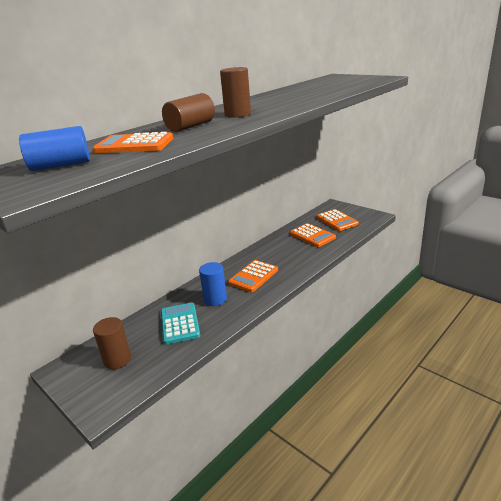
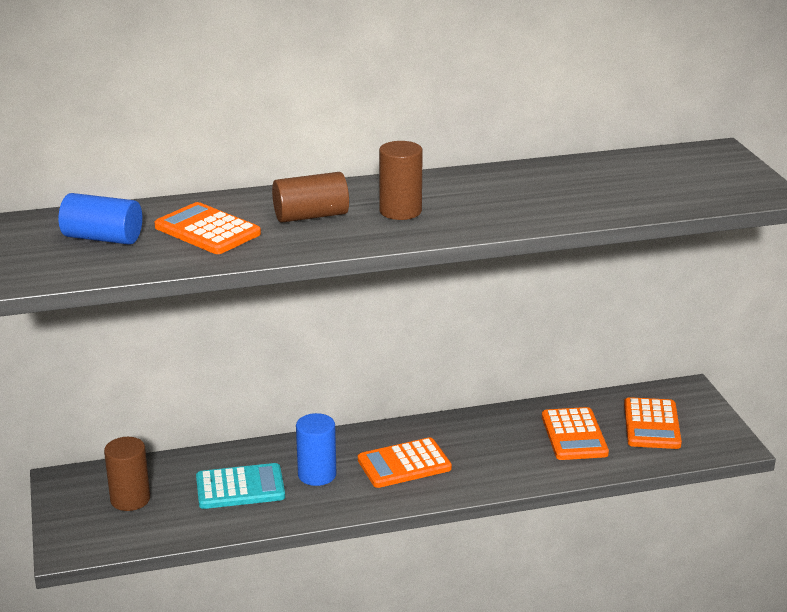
camera: 30 degrees right, 0 degrees up
turquoise calculator [161,303,200,344] -> turquoise calculator turned 60 degrees clockwise [196,463,285,509]

